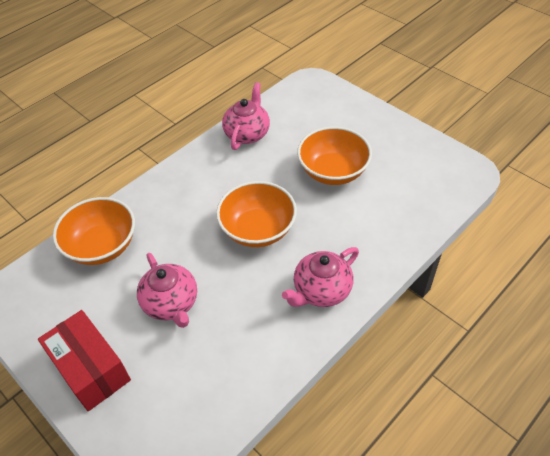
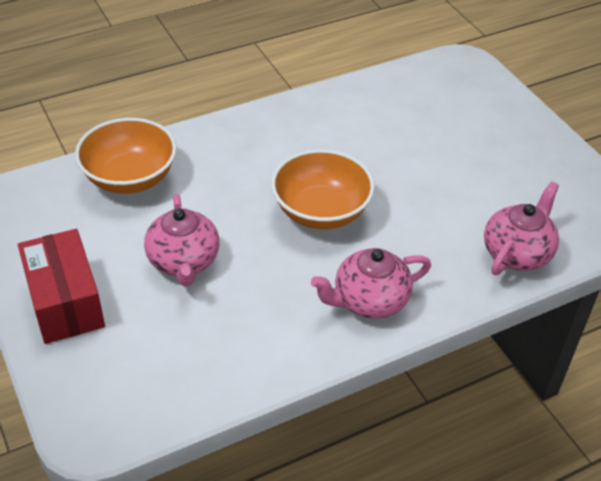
camera: 15 degrees right, 5 degrees down
pink teapot [222,82,270,150] -> pink teapot moved to [484,181,559,275]
orange bowl [297,127,372,185] -> none

